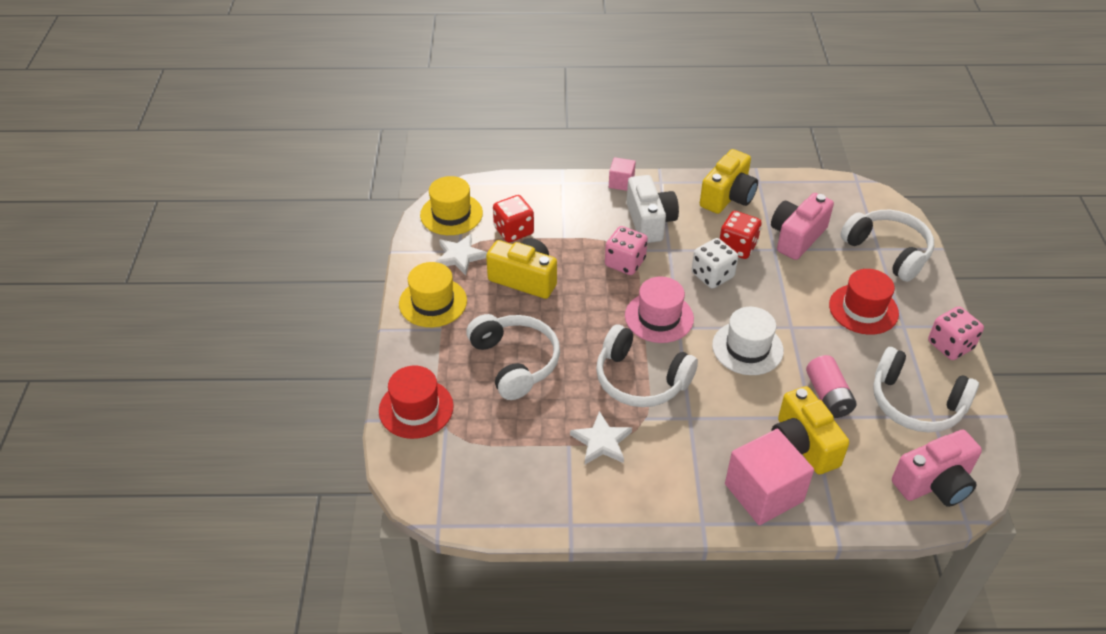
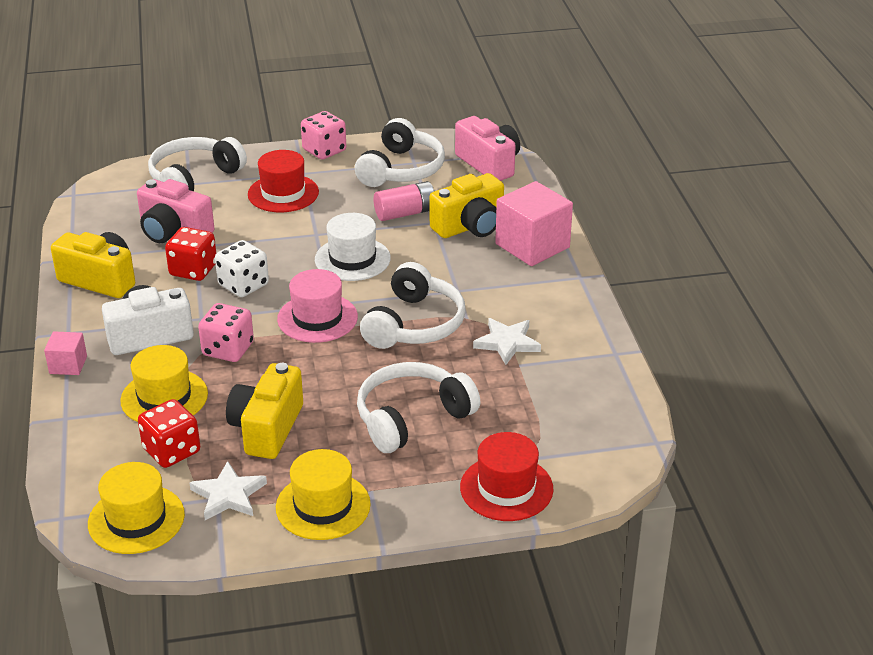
camera: 100 degrees left, 10 degrees down
none -> yellow hat [120,345,208,422]

